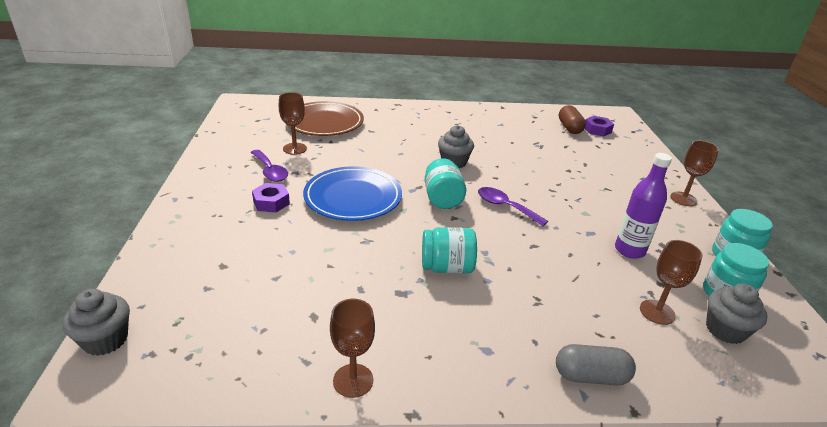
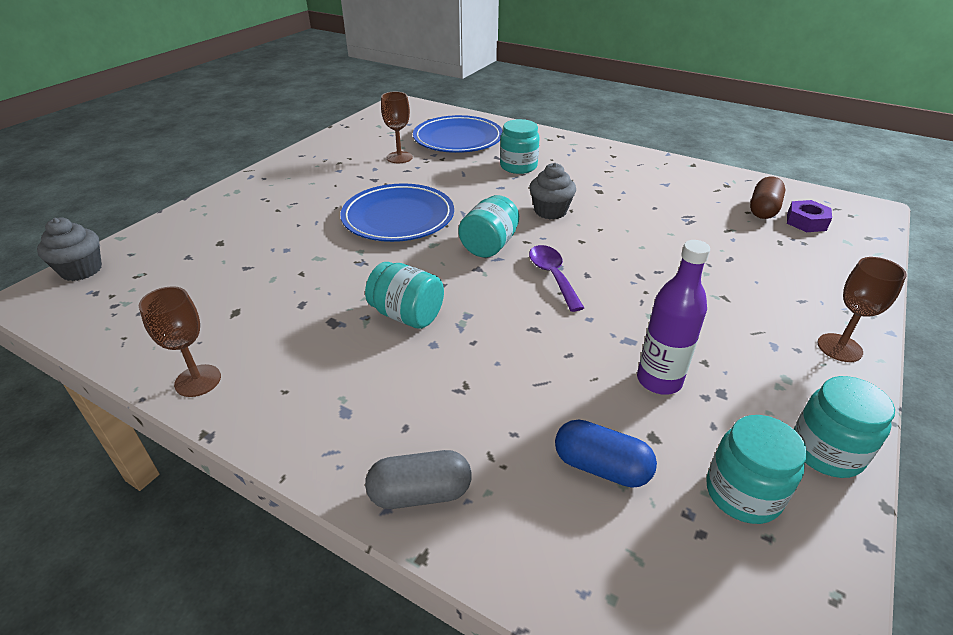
camera: 35 degrees right, 5 degrees up
purple spoon [251,150,288,182] -> none
purple nut [252,183,290,212] -> none
brown plate [286,101,364,136] -> blue plate [413,115,503,153]
grey capsule [556,344,636,385] -> grey capsule turned 45 degrees counterclockwise [365,450,472,509]
brown goblet [640,240,703,325] -> blue capsule [555,419,657,488]
grey cupcake [706,284,768,344] -> none
none -> turquoise jar [500,119,540,174]

